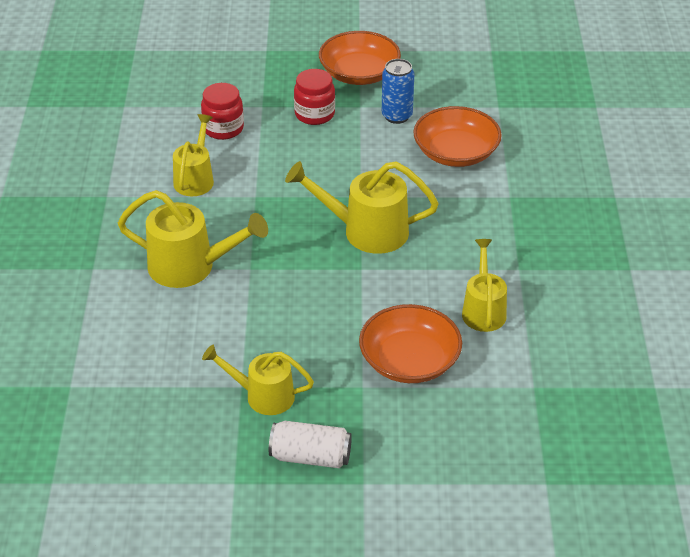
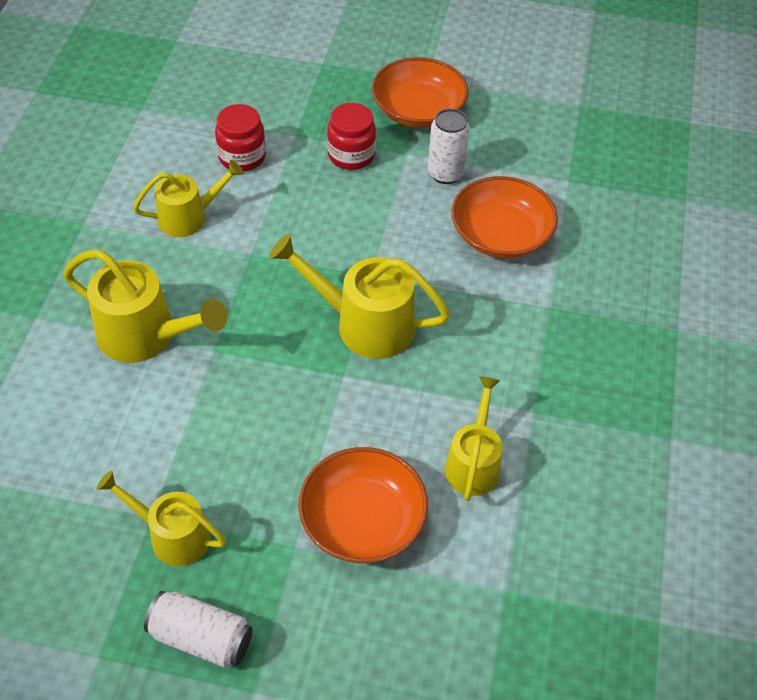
camera: 10 degrees right, 10 degrees up
yellow watering can [173,114,214,196] -> yellow watering can turned 45 degrees clockwise [133,160,244,237]
blue can [382,59,414,124] -> white can [428,108,470,184]

